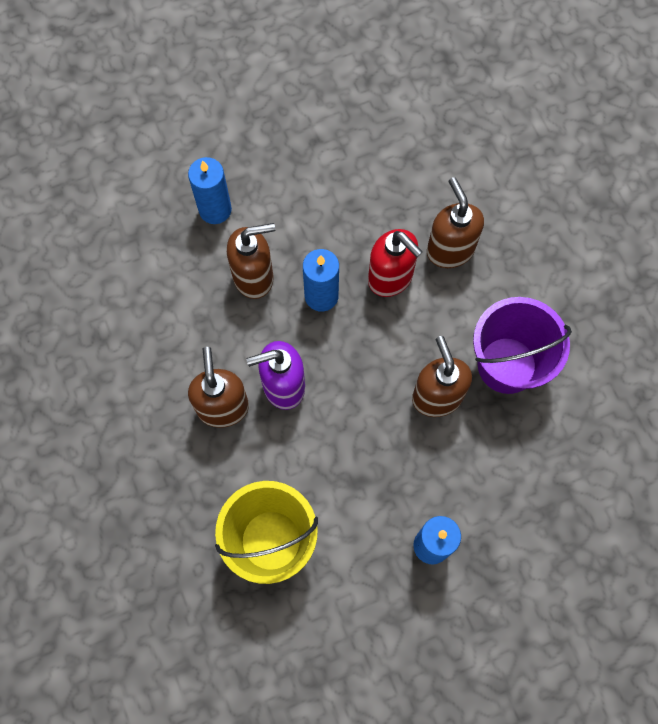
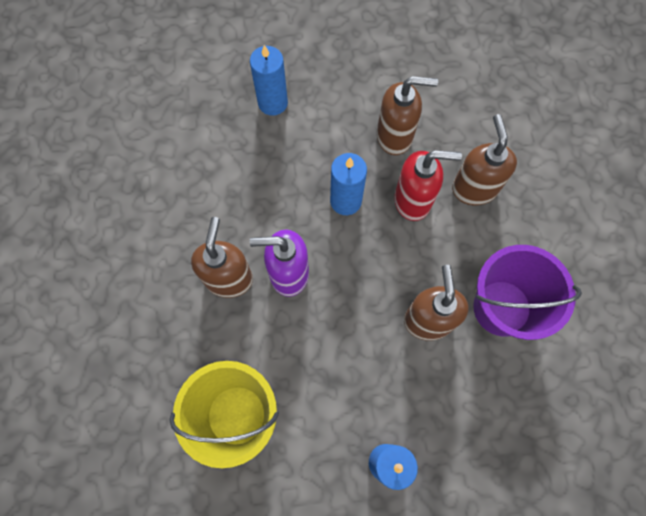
camera: 15 degrees right, 0 degrees up
brown soap dispenser [227,223,275,299] -> brown soap dispenser moved to [377,76,438,155]
red soap dispenser [368,229,423,297] -> red soap dispenser turned 60 degrees counterclockwise [394,150,462,221]

